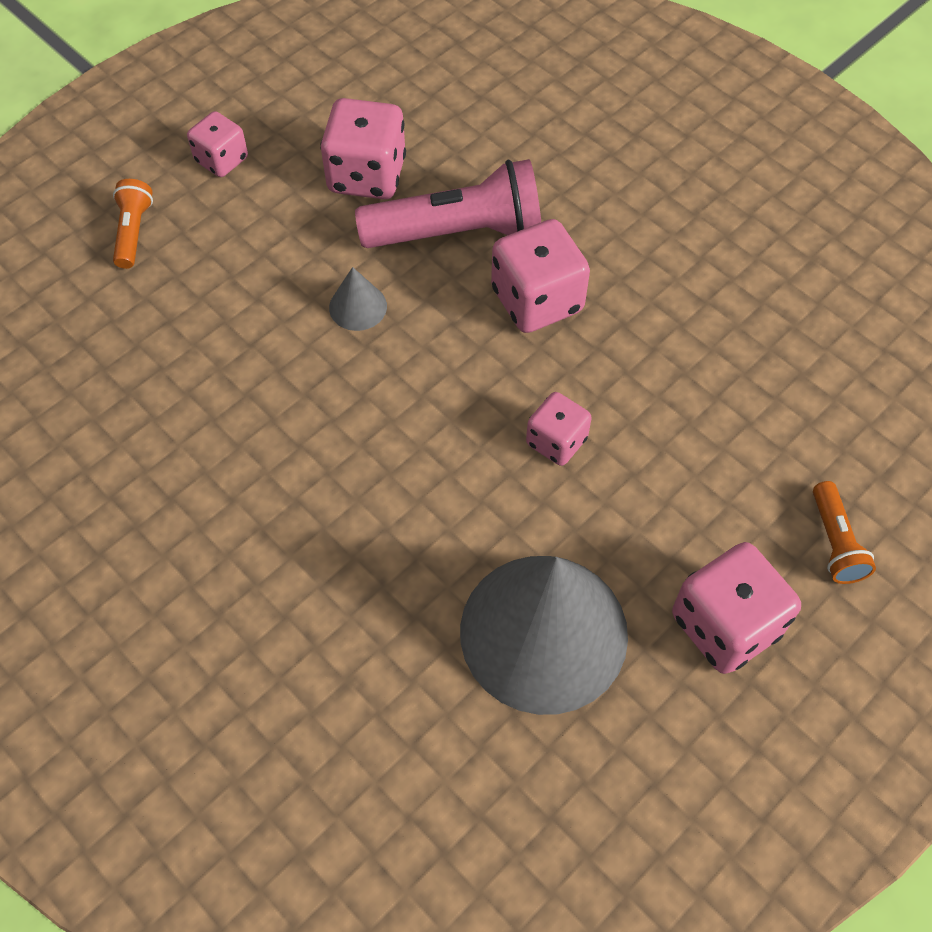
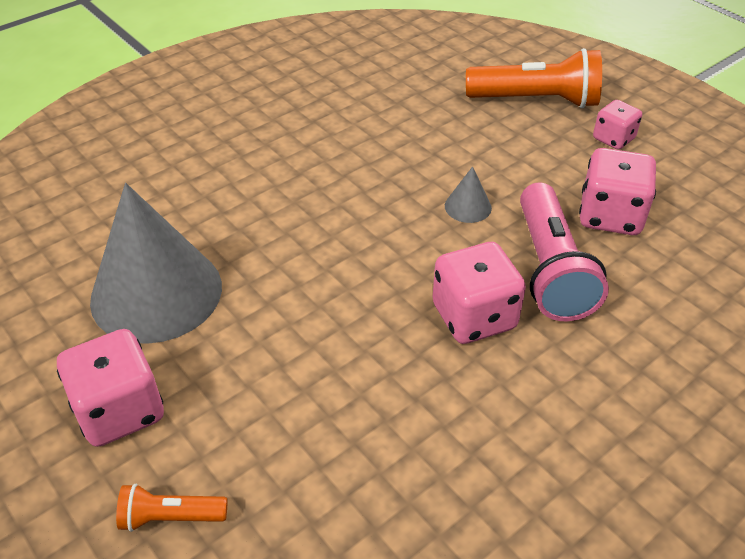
camera: 95 degrees right, 15 degrees down
orange flashlight [113,179,153,269] -> orange flashlight [466,48,602,108], size x2.02
pink dice [526,392,592,466] -> none

